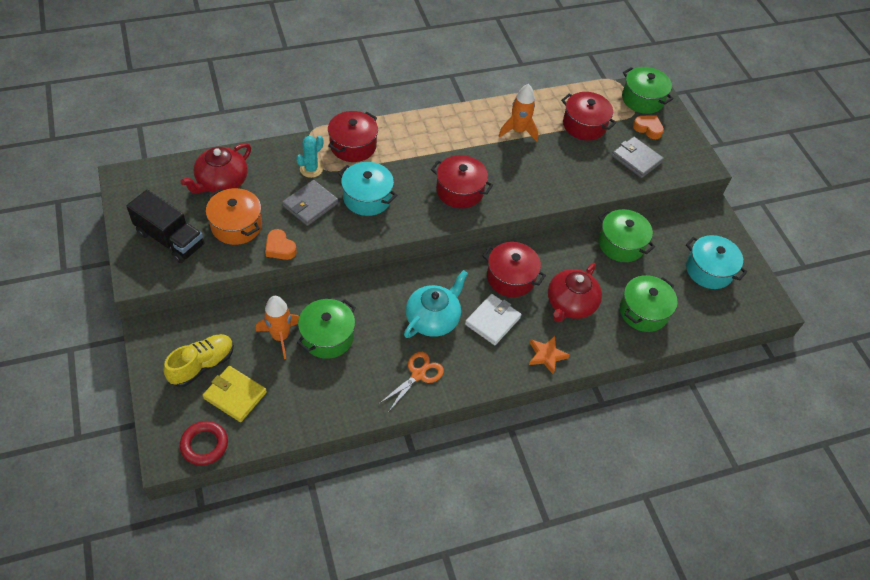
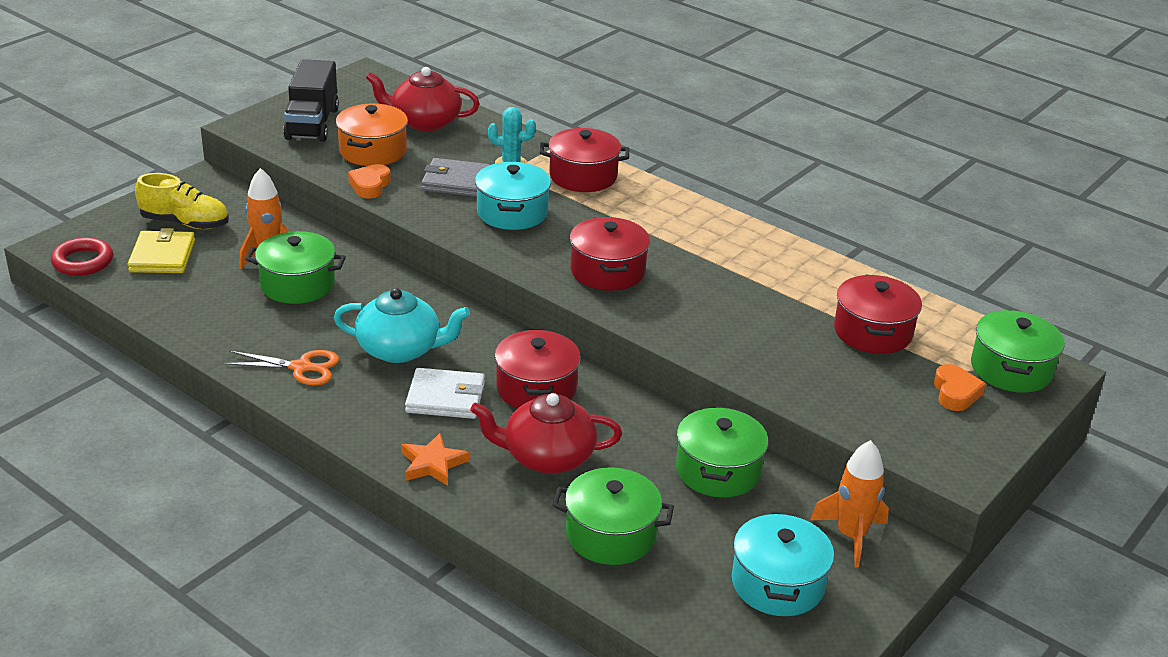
camera: 60 degrees right, 20 degrees down
orange rocket [499,84,538,142] -> orange rocket moved to [810,440,889,568]
grey wallet [612,137,664,178] -> none

